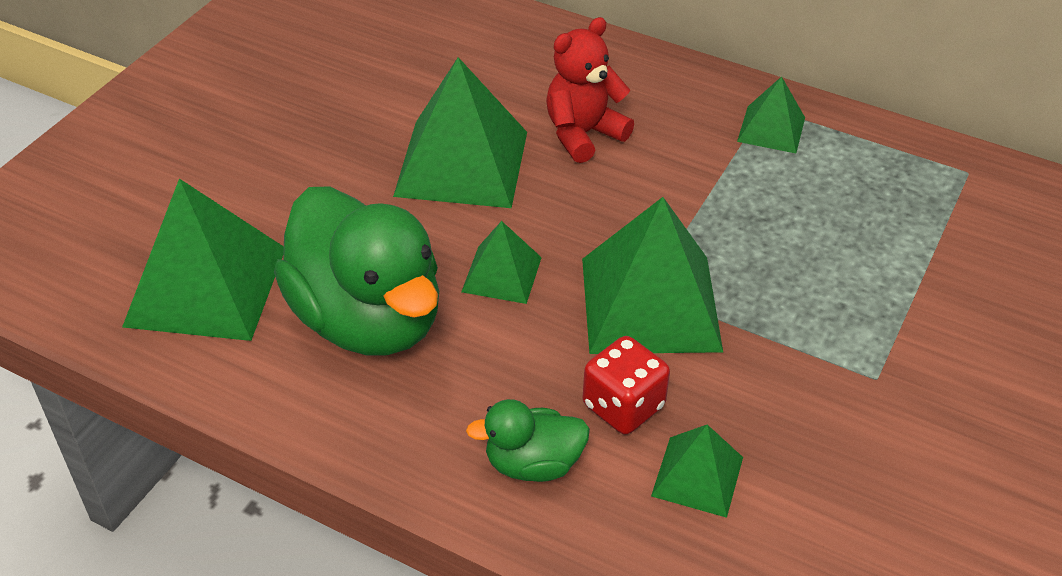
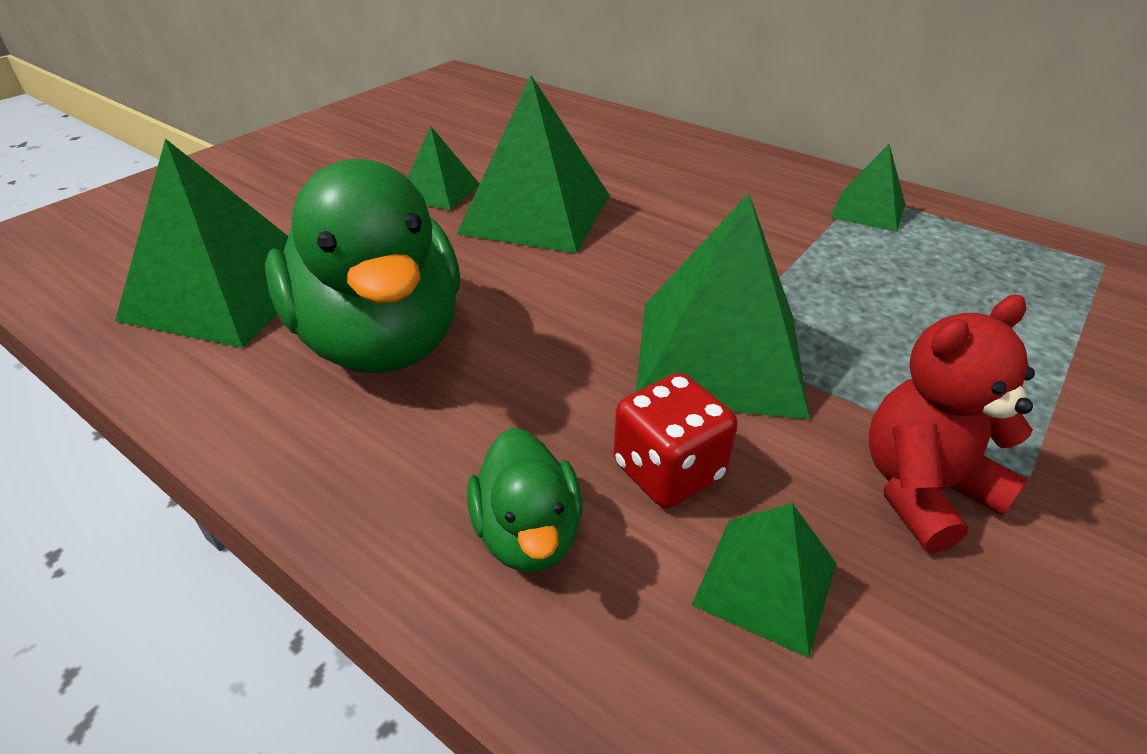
camera: 10 degrees right, 5 degrees down
green pyramid [461,221,542,304] -> green pyramid moved to [407,126,480,210]
green duck [466,399,590,482] -> green duck turned 105 degrees counterclockwise [467,428,583,572]
red teddy bear [546,17,634,163] -> red teddy bear moved to [869,295,1035,553]

